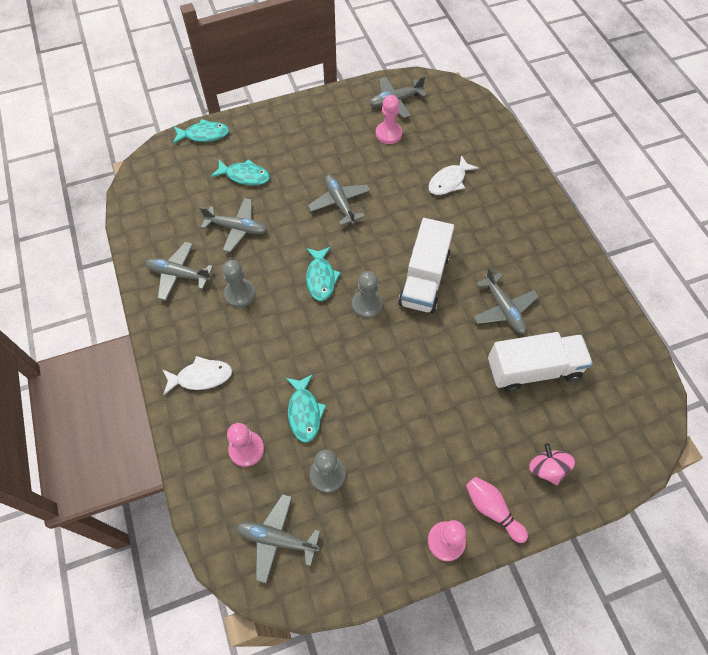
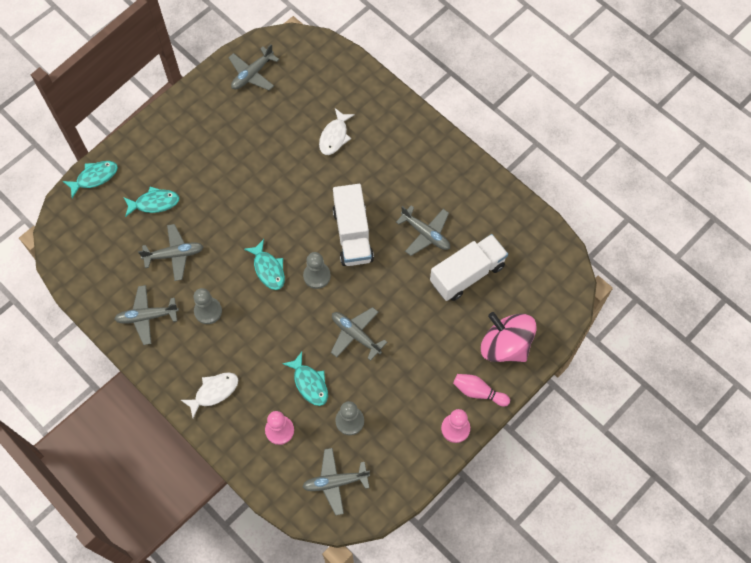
camera: 25 degrees left, 5 degrees up
grey plane [308,174,371,226] -> grey plane moved to [331,307,387,361]
pink pawn [376,95,402,144] -> none
pink spinning top [529,443,575,485] -> pink spinning top [481,312,537,362], size x1.82

